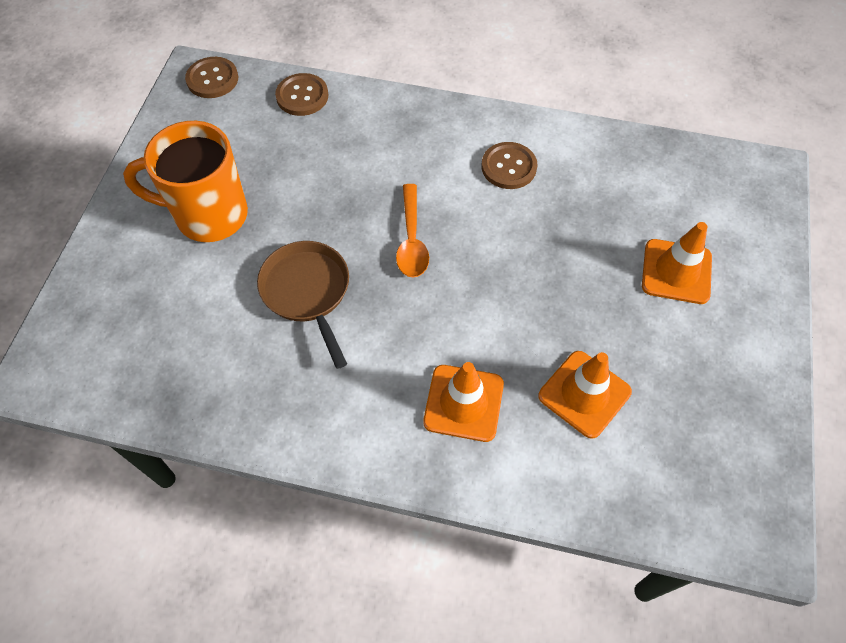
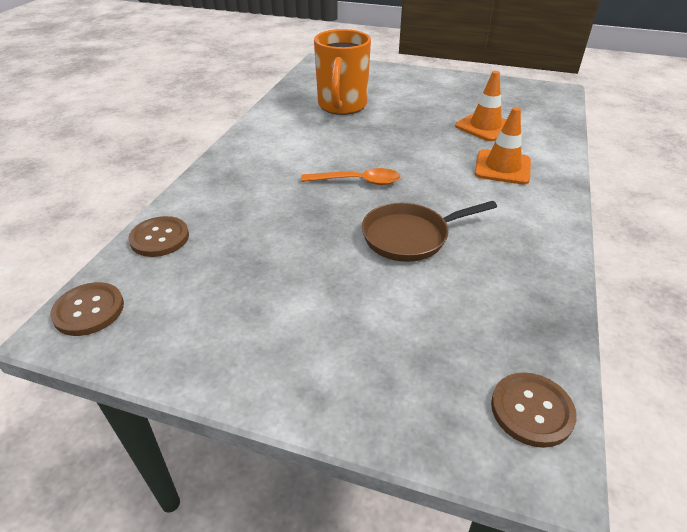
camera: 85 degrees left, 20 degrees down
orange mug [123,121,248,242] -> orange mug moved to [314,29,371,115]
brown button [482,142,537,189] -> brown button moved to [491,373,577,448]
orange traffic cone [642,222,712,304] -> none

